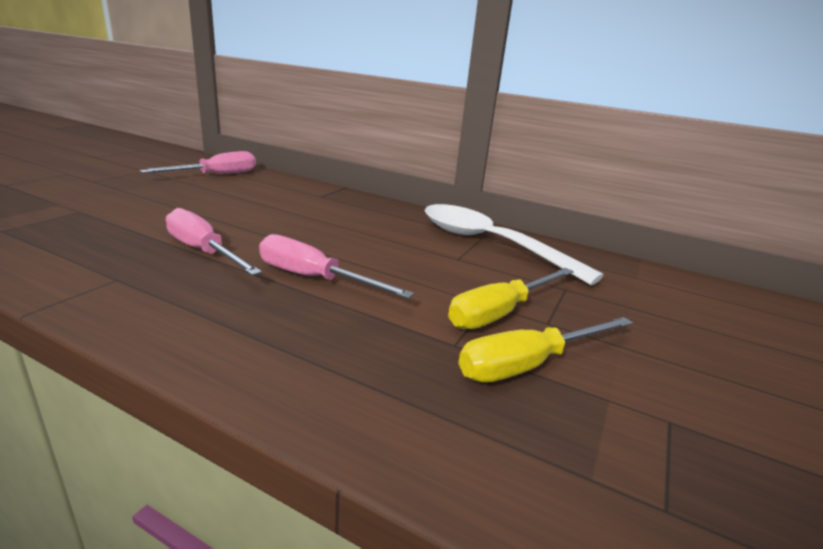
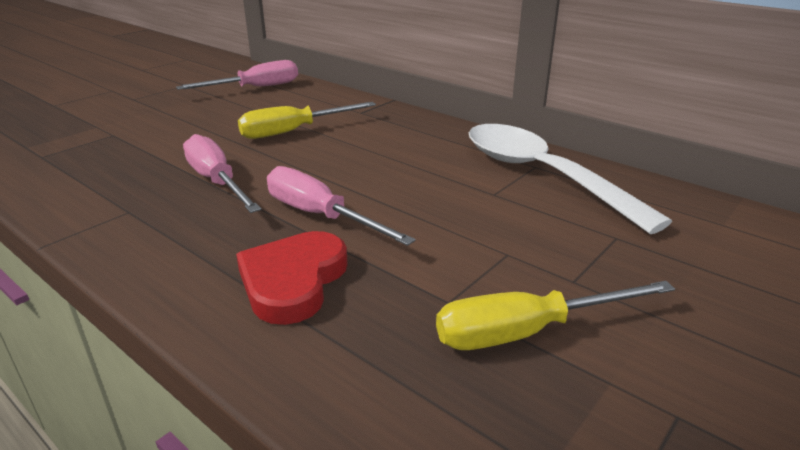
camera: 15 degrees right, 5 degrees up
yellow screwdriver [448,268,574,329] -> yellow screwdriver moved to [238,102,376,139]
none -> red heart [236,231,348,325]

